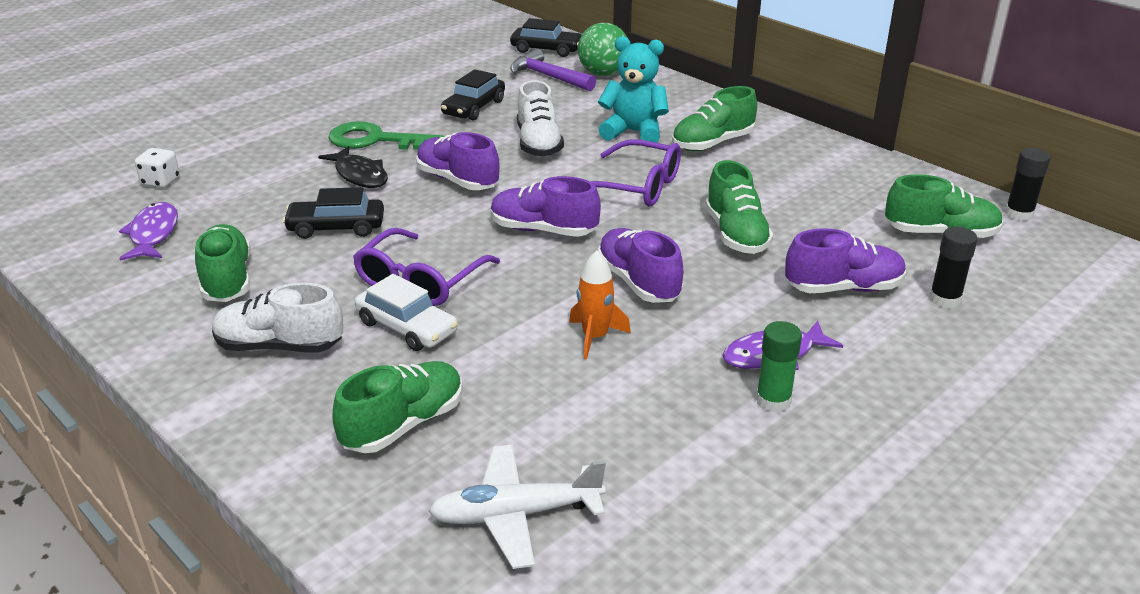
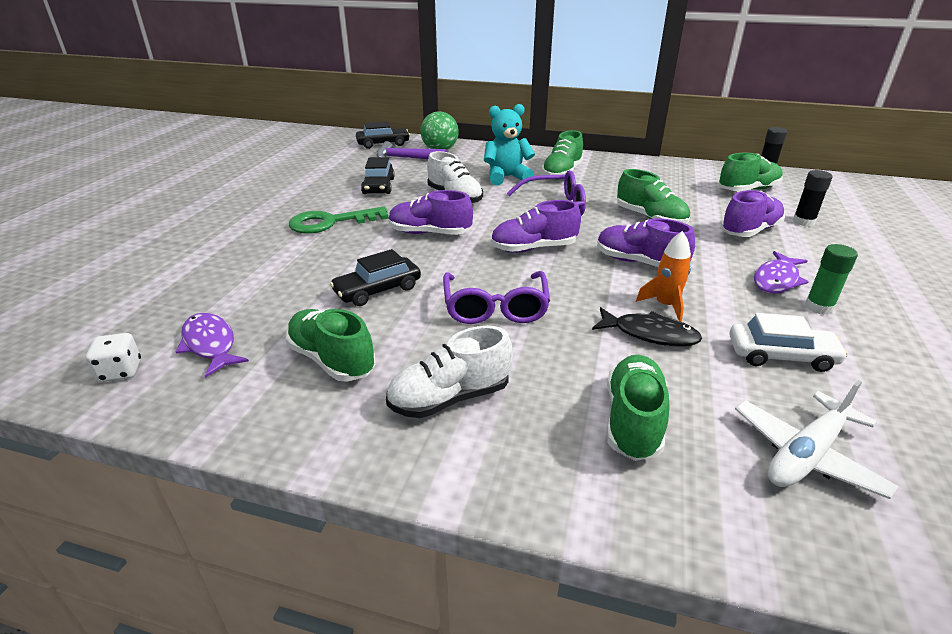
camera: 30 degrees left, 0 degrees up
white dice [135,148,180,188] -> white dice moved to [86,333,141,382]
black fish [318,146,388,188] -> black fish moved to [592,307,702,347]
white car [355,274,458,351] -> white car moved to [730,313,848,372]

